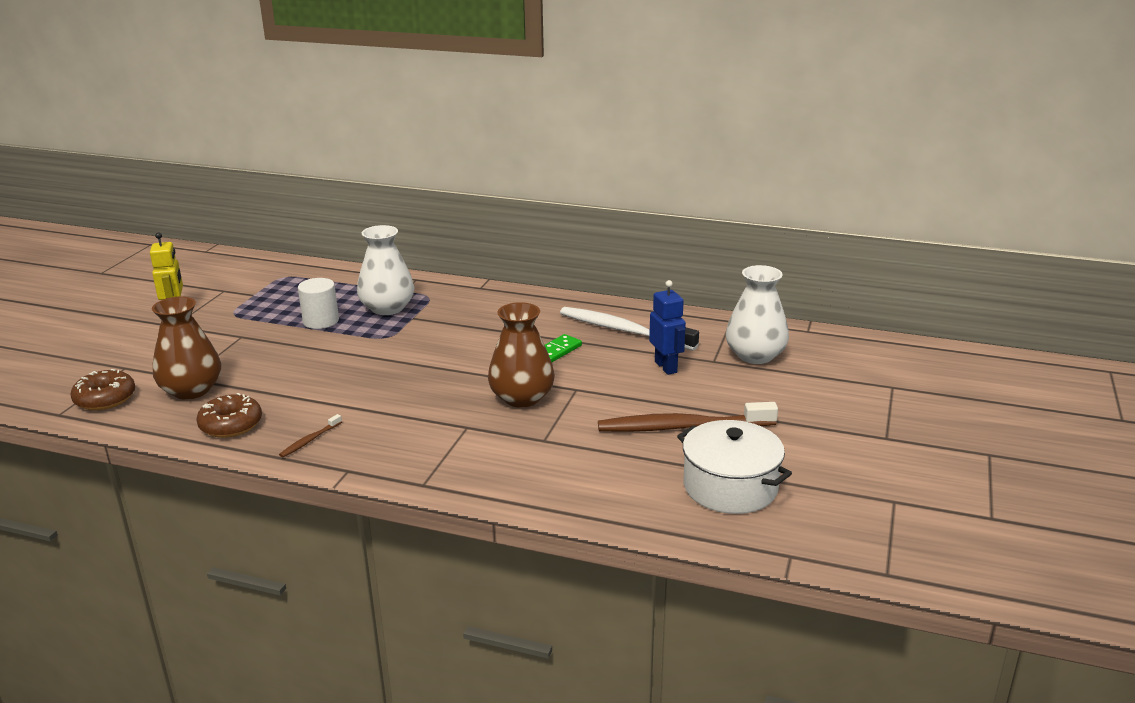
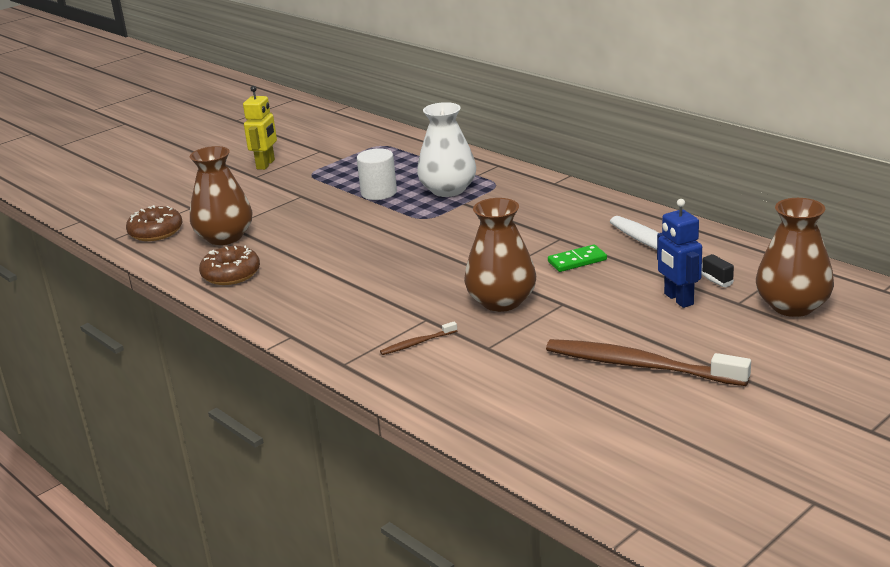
camera: 30 degrees right, 0 degrees up
brown toothbrush [279,414,342,457] -> brown toothbrush moved to [380,322,457,355]
blue robot [649,280,686,375] -> blue robot turned 150 degrees clockwise [657,199,702,308]
white pot [677,420,792,514] -> none
white vase [726,265,789,364] -> brown vase [756,198,834,317]

